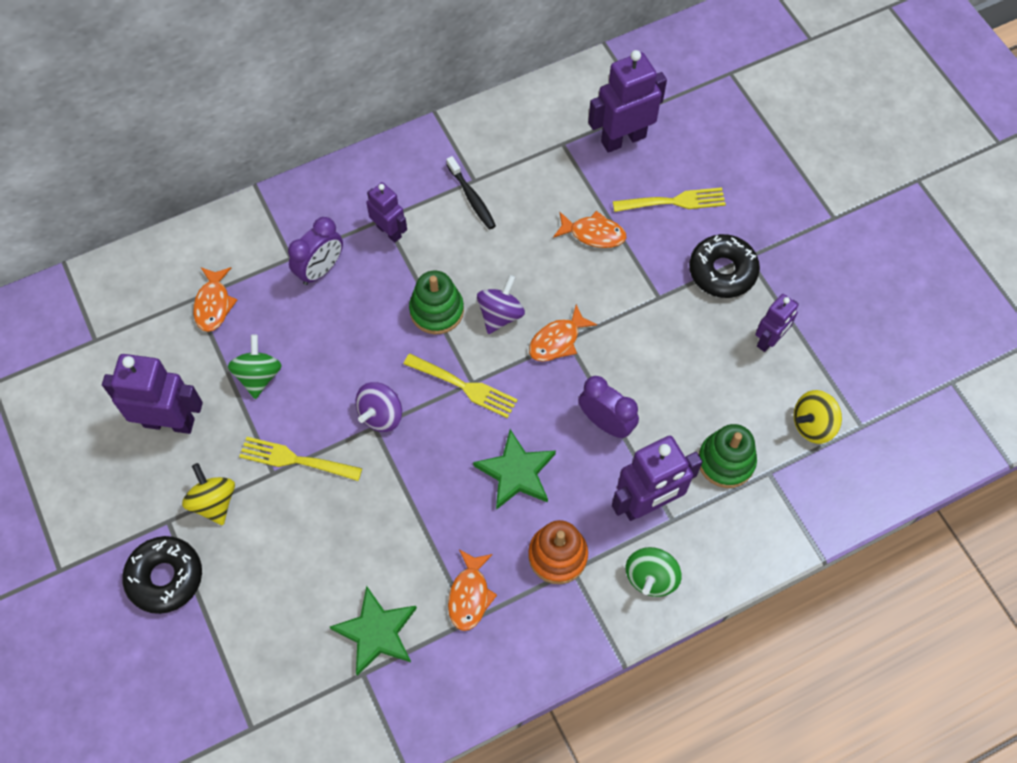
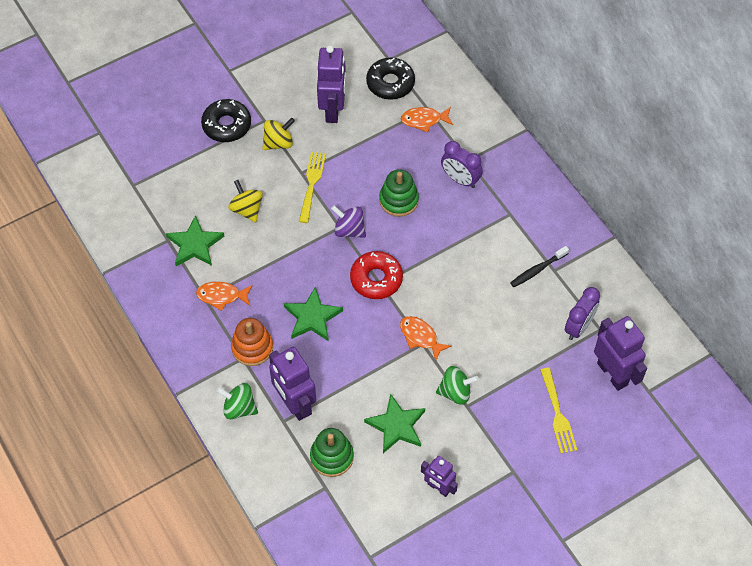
camera: 85 degrees right, 5 degrees down
green spinning top [228,334,282,399] -> green spinning top moved to [436,366,479,405]
purple robot [366,182,407,243] -> none
yellow fork [404,354,518,418] -> red donut [350,251,403,299]
green stacking toy [409,271,464,334] -> green stacking toy moved to [379,169,419,217]
purple spinning top [477,275,525,334] -> none
orange fish [553,211,626,248] -> none
purple clock [579,376,639,438] -> purple clock moved to [565,287,600,340]
black donut [689,234,760,298] -> black donut moved to [366,58,415,100]
yellow spinning top [794,390,842,444] -> yellow spinning top moved to [228,180,263,222]
none -> green star [364,393,425,453]

